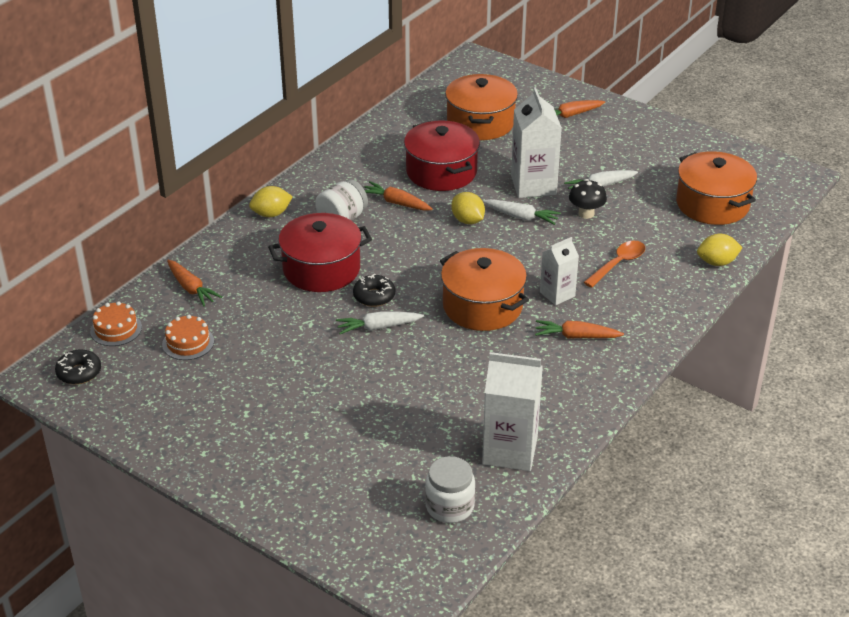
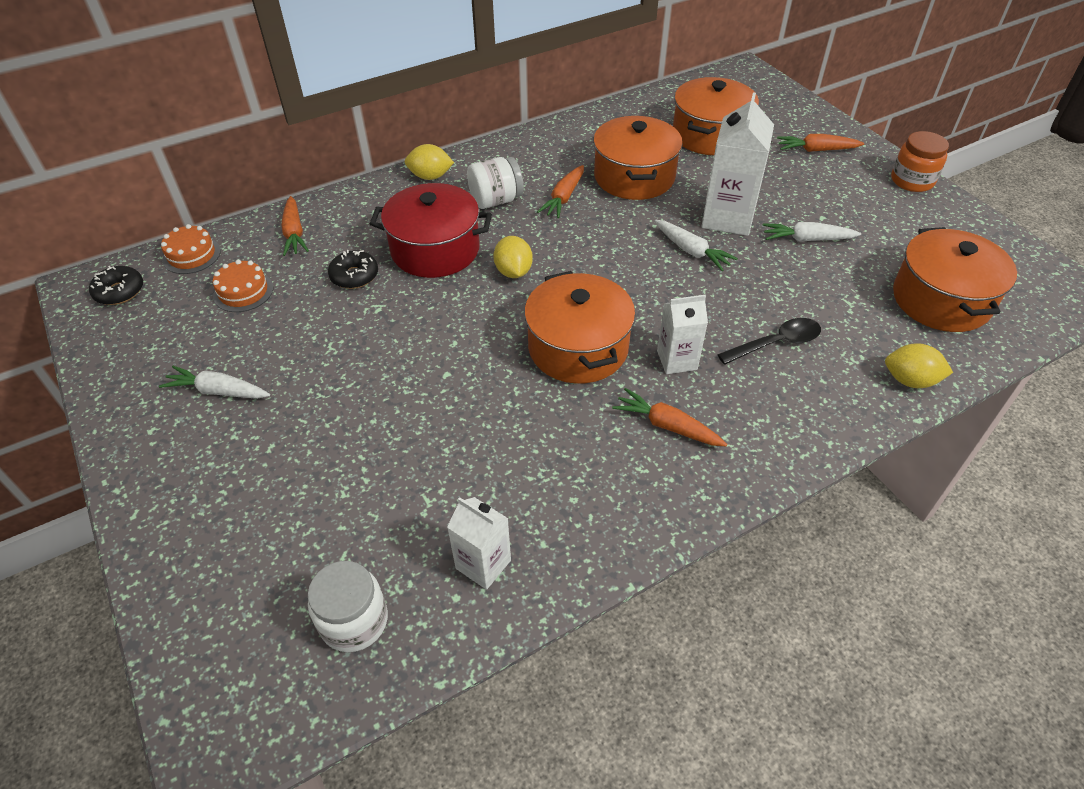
camera: 25 degrees right, 10 degrees up
white carrot [336,311,424,334] -> white carrot moved to [159,366,270,399]
black donut [353,274,395,307] -> black donut moved to [328,250,378,289]
orange carrot [364,181,433,211] -> orange carrot turned 120 degrees counterclockwise [537,165,584,218]
red pot [404,121,480,191] -> orange pot [593,116,683,200]
yellow lemon [451,192,485,224] -> yellow lemon moved to [493,236,533,278]
white carton [482,352,543,471] -> white carton [447,497,511,590], size x0.59
black mushroom [569,179,607,219] -> none
orange spoon [584,241,645,288] -> black spoon [717,318,821,365]
none -> orange jar [891,131,949,192]

